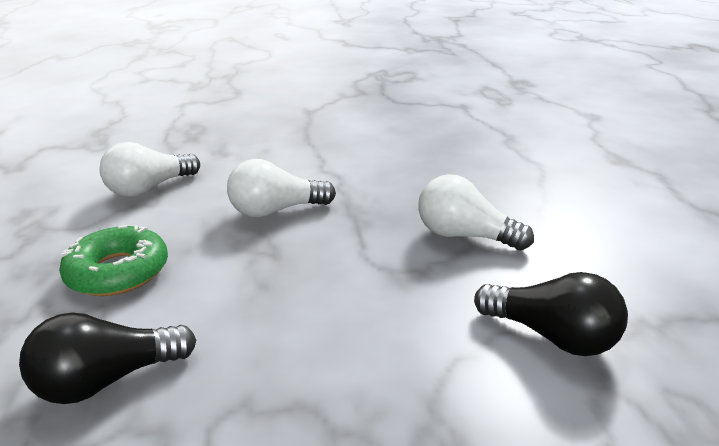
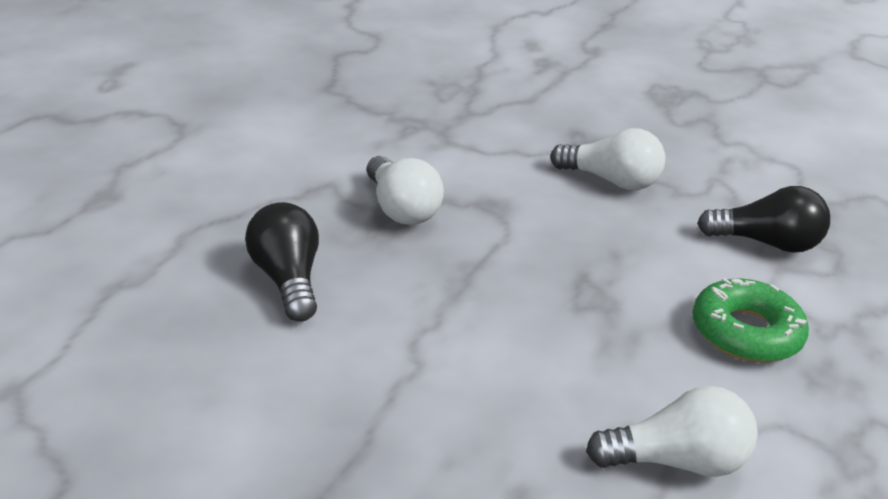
camera: 145 degrees left, 5 degrees up
white light bulb [227,159,336,218] -> white light bulb moved to [550,128,665,190]
black light bulb [474,272,628,356] -> black light bulb moved to [245,202,319,322]

